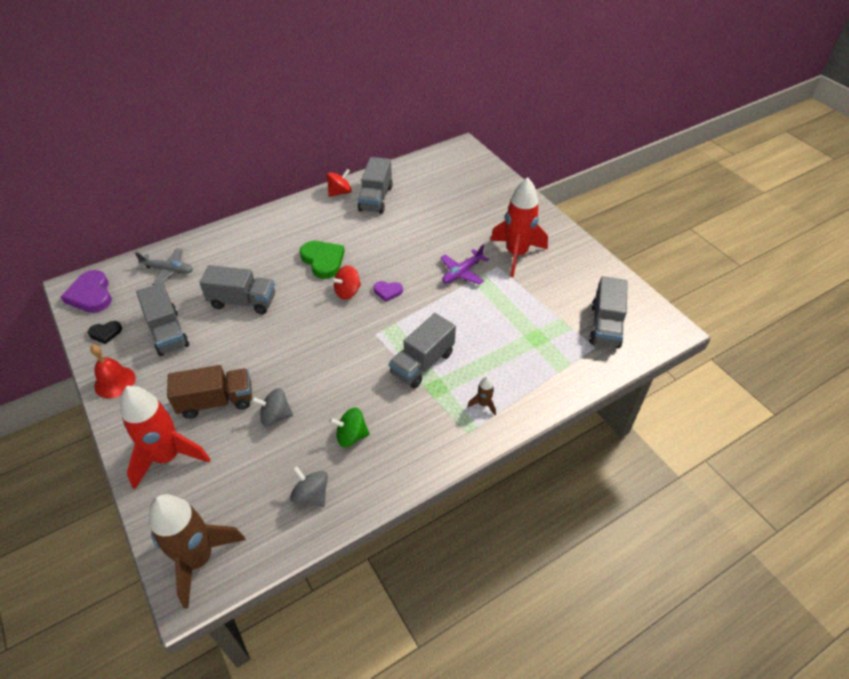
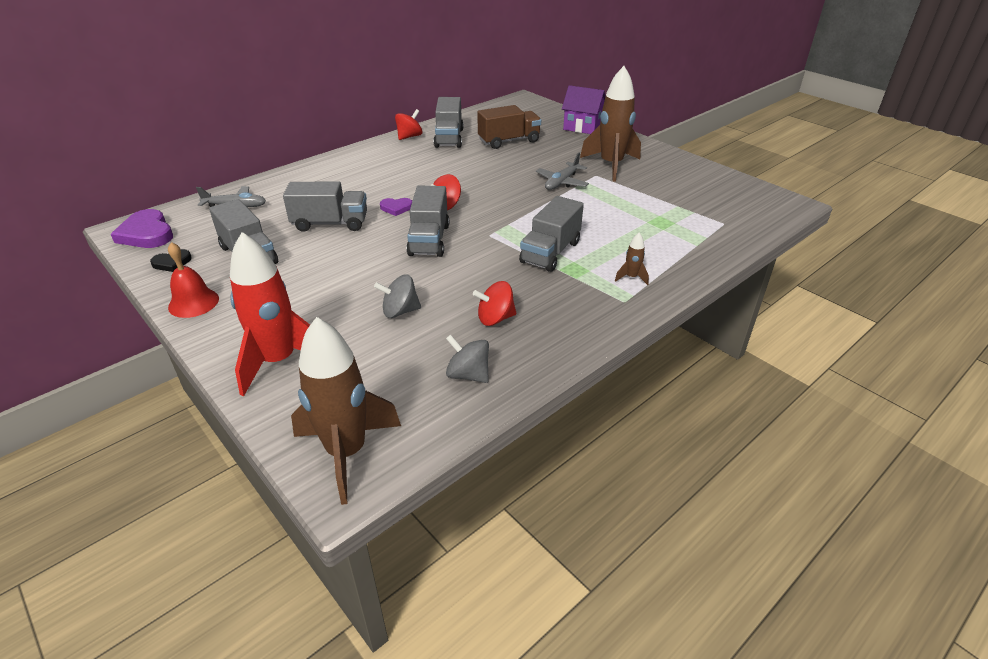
camera: 10 degrees left, 10 degrees down
brown truck [167,365,252,419] -> brown truck moved to [477,105,541,149]
green heart [300,241,345,279] -> none
green spinning top [329,408,370,447] -> red spinning top [473,281,516,326]
purple heart [374,281,403,302] -> purple heart moved to [380,198,412,216]
purple plane [440,245,489,285] -> grey plane [536,153,589,190]
red rocket [490,177,548,277] -> brown rocket [580,66,641,181]
grey truck [589,276,628,349] -> grey truck moved to [406,185,449,257]
none -> purple house [562,85,606,134]

